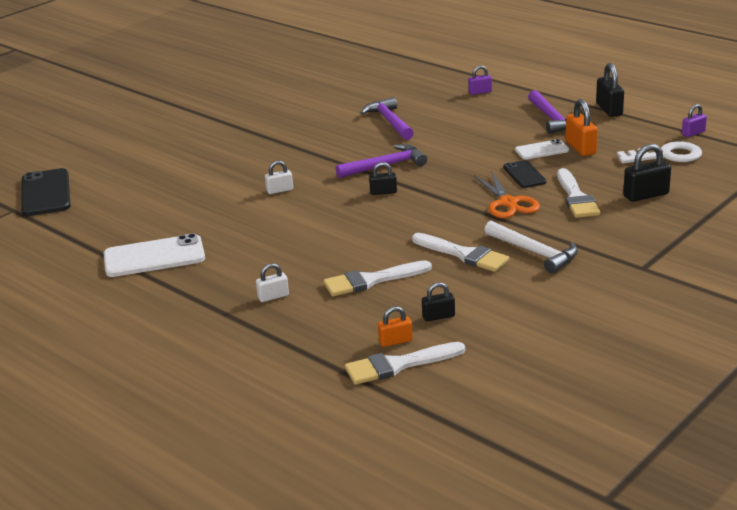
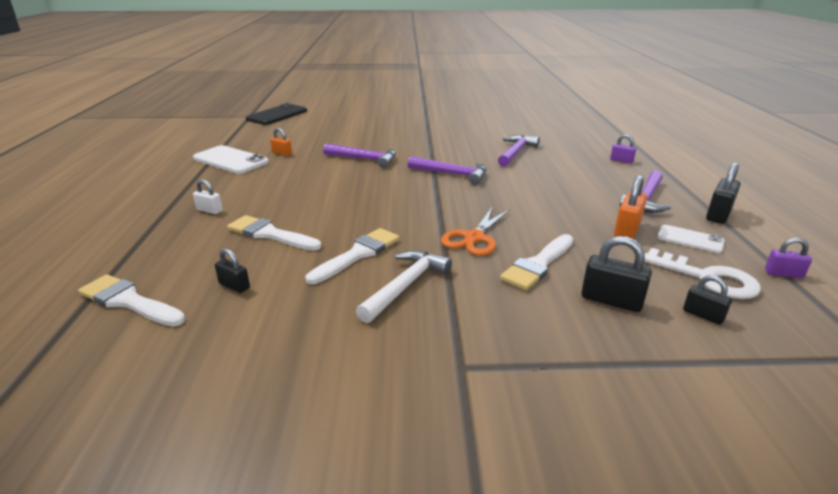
camera: 45 degrees right, 0 degrees up
white padlock [265,161,293,194] -> purple hammer [323,143,396,168]
black padlock [369,162,397,195] -> black padlock moved to [683,275,732,325]
orange padlock [378,306,413,347] -> orange padlock moved to [270,128,292,156]
white brush [412,233,510,272] -> white brush turned 135 degrees counterclockwise [305,228,400,284]
white hammer [484,221,578,274] -> white hammer turned 150 degrees counterclockwise [356,250,452,323]
black phone [503,160,547,188] -> none
white phone [515,139,569,160] -> white phone moved to [657,225,724,253]

